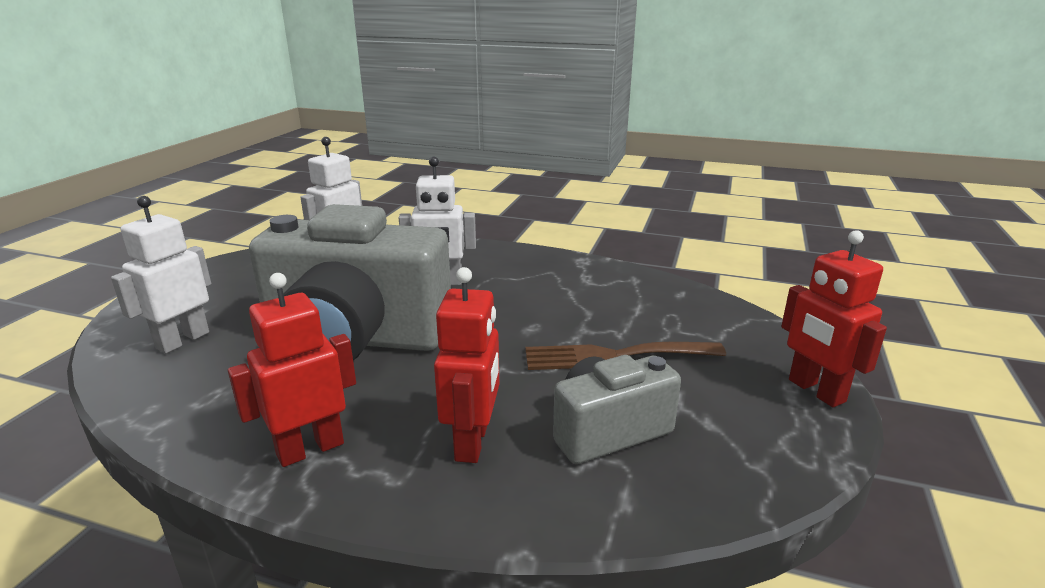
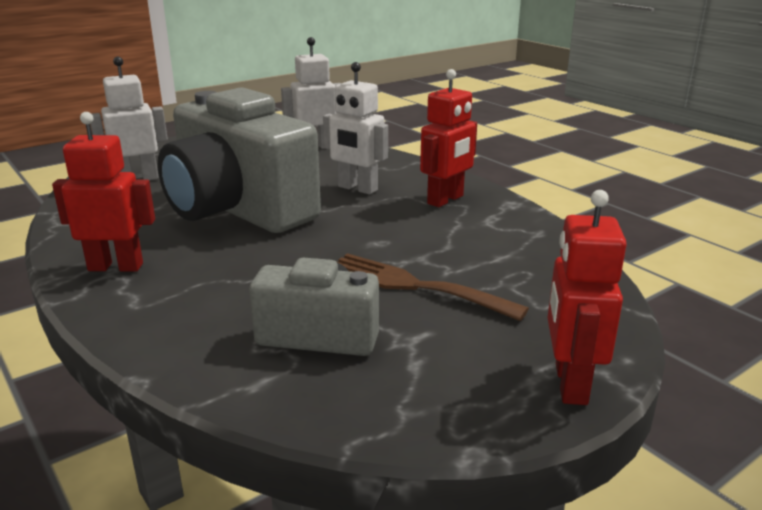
camera: 35 degrees right, 0 degrees up
red robot [434,267,499,463] -> red robot moved to [420,69,477,207]

